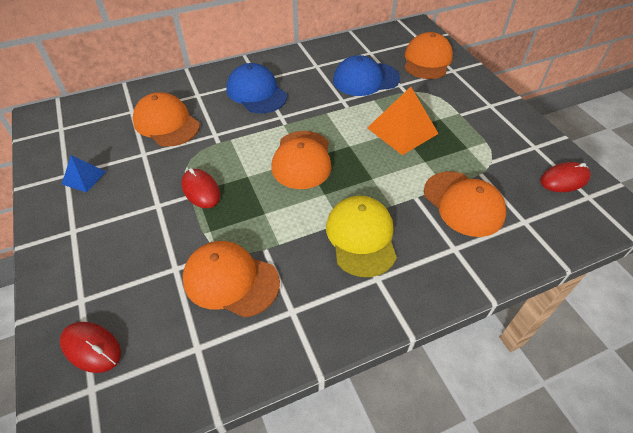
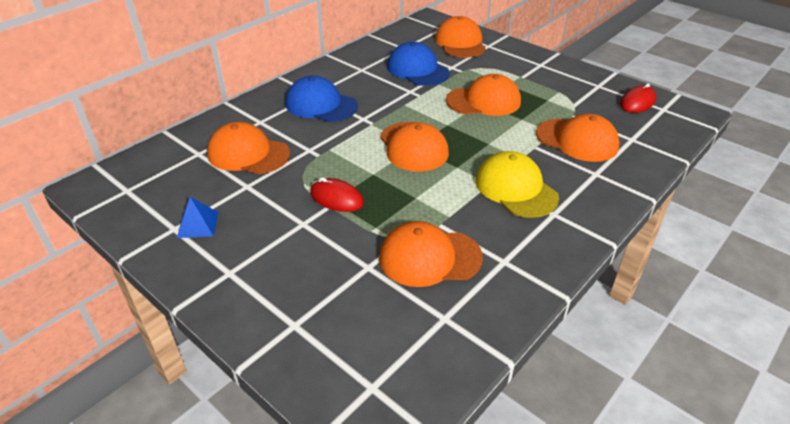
camera: 25 degrees left, 10 degrees down
red mouse [60,322,121,373] -> none
blue cap [333,55,400,96] -> blue cap turned 90 degrees clockwise [387,42,450,86]
orange pyramid [367,87,439,155] -> orange cap [446,74,521,116]

